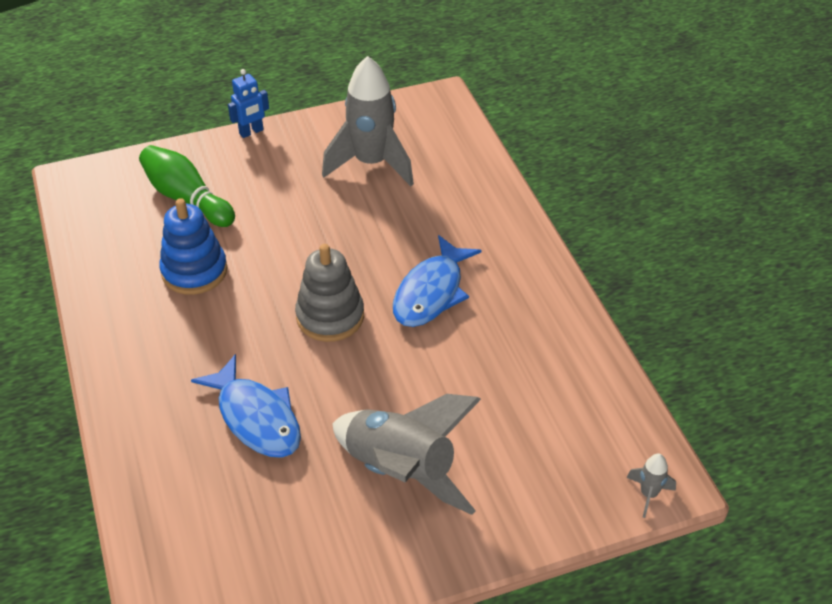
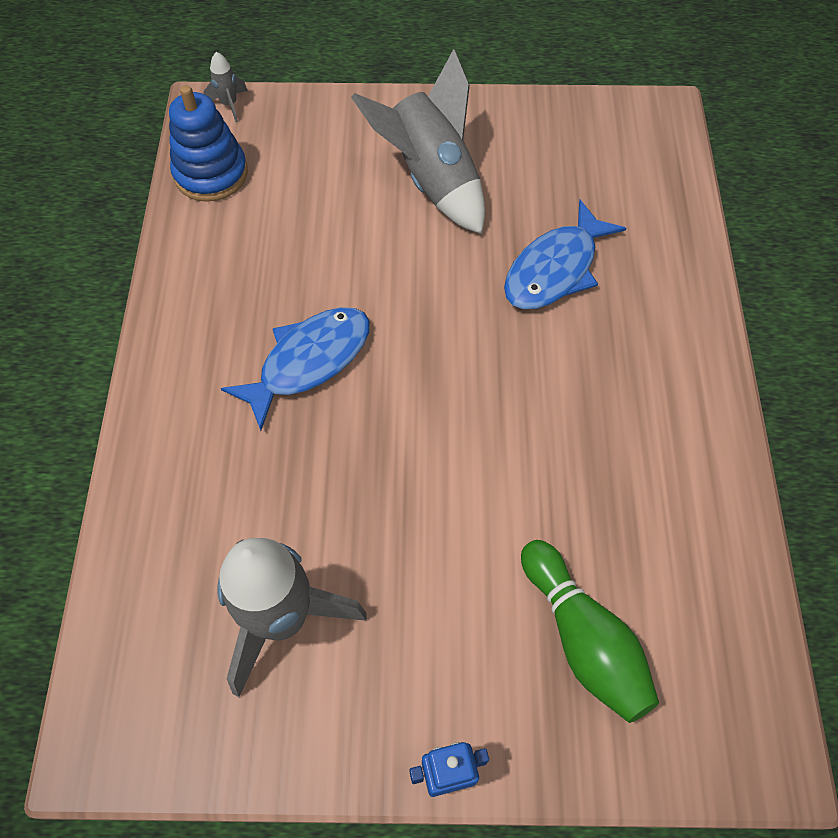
camera: 160 degrees left, 15 degrees up
blue stacking toy [159,198,227,295] -> blue stacking toy moved to [169,85,248,202]
blue fish [191,354,301,458] -> blue fish turned 120 degrees counterclockwise [504,200,626,309]
grey stacking toy [295,244,364,342] -> none

